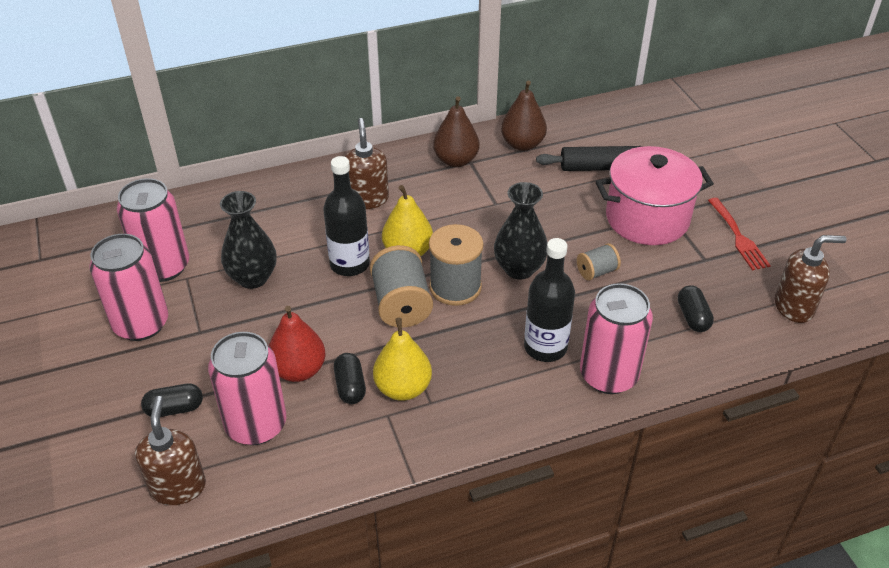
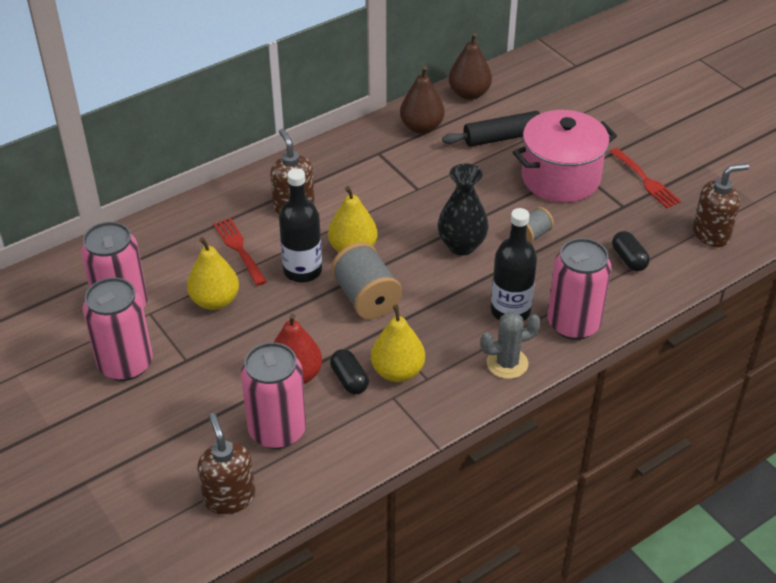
camera: 15 degrees left, 0 degrees up
black capsule [141,383,203,417] -> none
black vase [220,191,277,289] -> yellow pear [187,237,239,310]
grey spool [429,224,483,306] -> none
brown pear [433,96,480,167] -> brown pear moved to [449,33,492,100]
none -> red fork [213,218,267,286]
none -> grey cactus [480,311,541,379]

